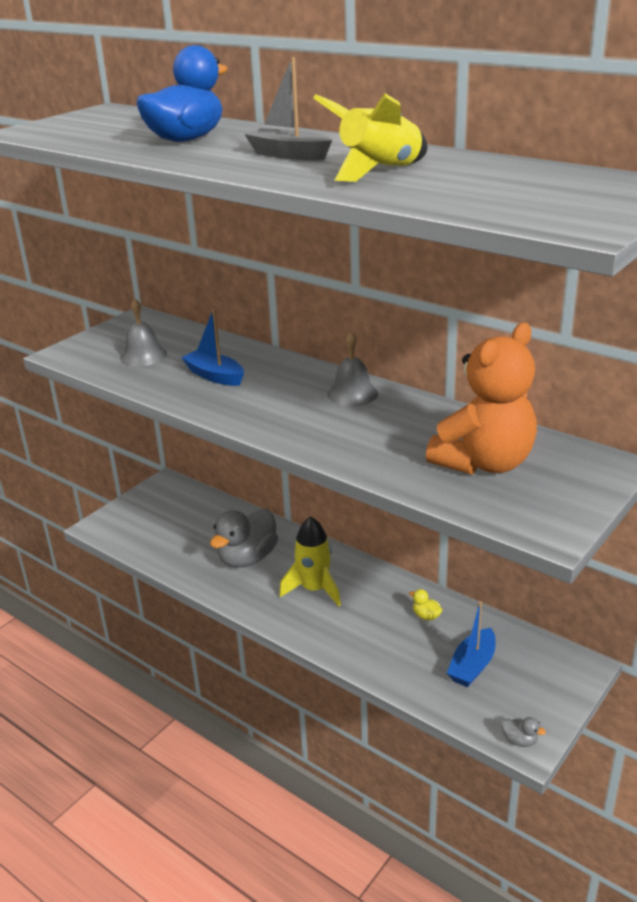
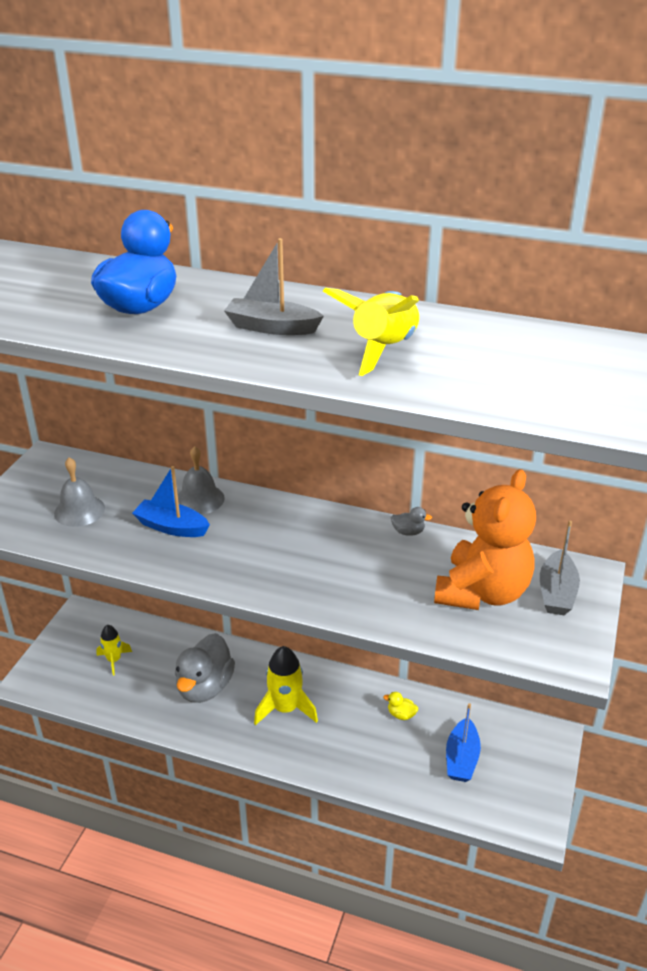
camera: 20 degrees left, 5 degrees up
grey bell [327,332,378,406] -> grey bell moved to [178,446,225,515]
grey duck [501,717,546,747] -> grey duck moved to [391,507,432,536]
none -> yellow rocket [96,625,132,675]
none -> grey boat [540,521,580,615]

